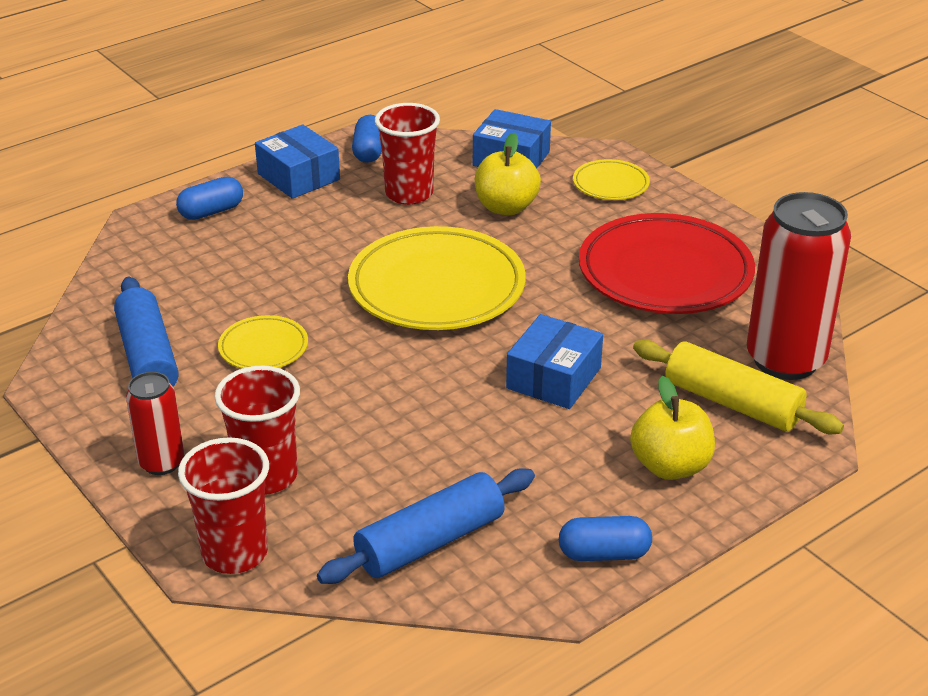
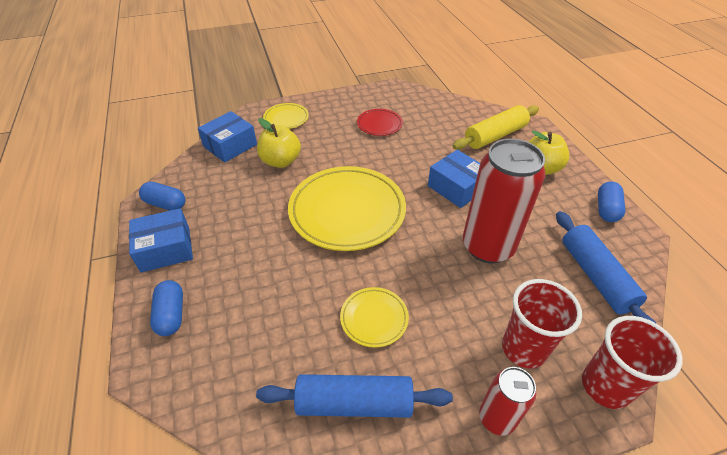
camera: 70 degrees left, 10 degrees up
red cup [375,103,440,205] -> none
red plate [579,213,755,314] -> red plate [357,109,403,136], size x0.48
red can [747,192,851,380] -> red can moved to [463,139,545,263]

